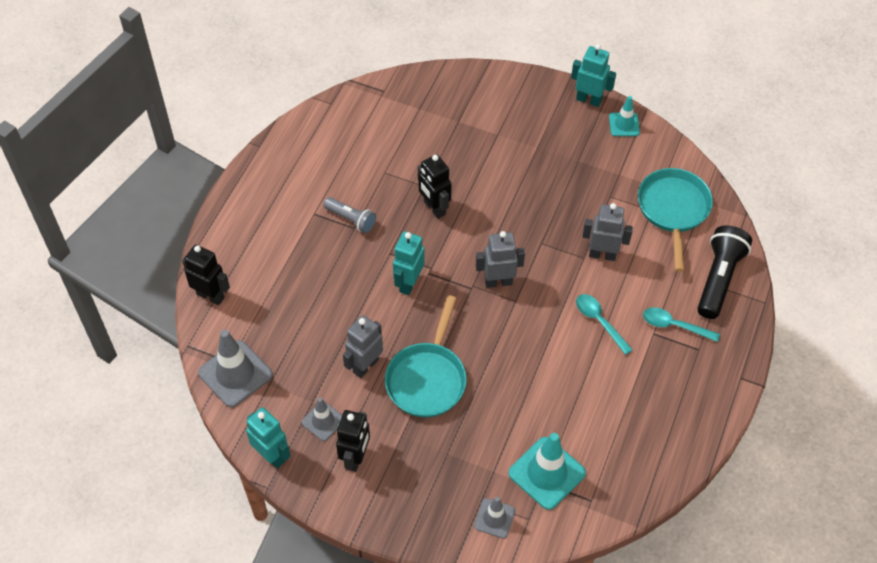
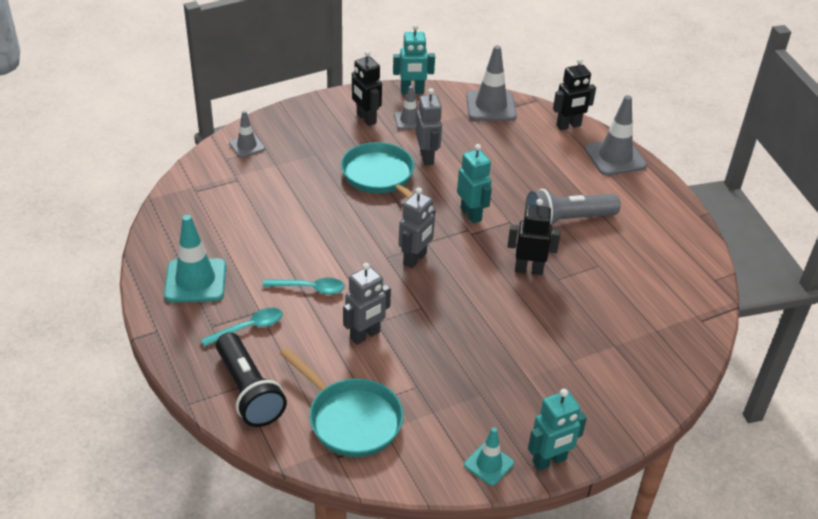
camera: 130 degrees right, 15 degrees down
grey flashlight [323,197,376,233] -> grey flashlight [525,189,621,226], size x1.68
turquoise traffic cone [508,433,586,510] -> turquoise traffic cone moved to [164,215,226,302]
none -> grey traffic cone [585,95,647,176]

